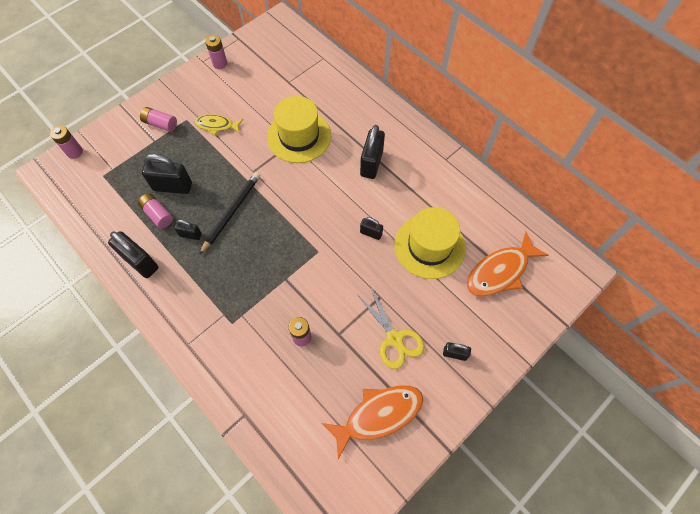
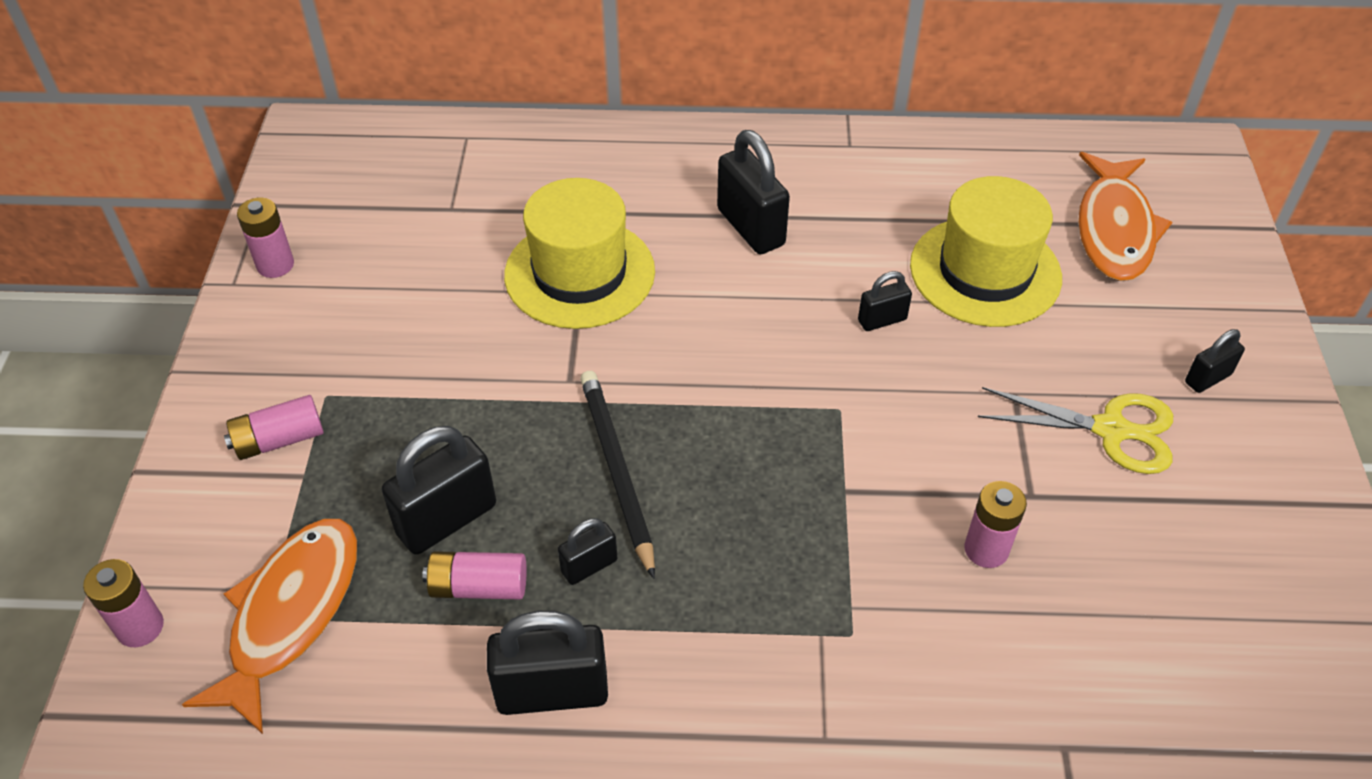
camera: 45 degrees left, 15 degrees down
yellow fish [195,115,243,135] -> none
orange fish [322,386,423,459] -> orange fish moved to [182,518,357,734]

